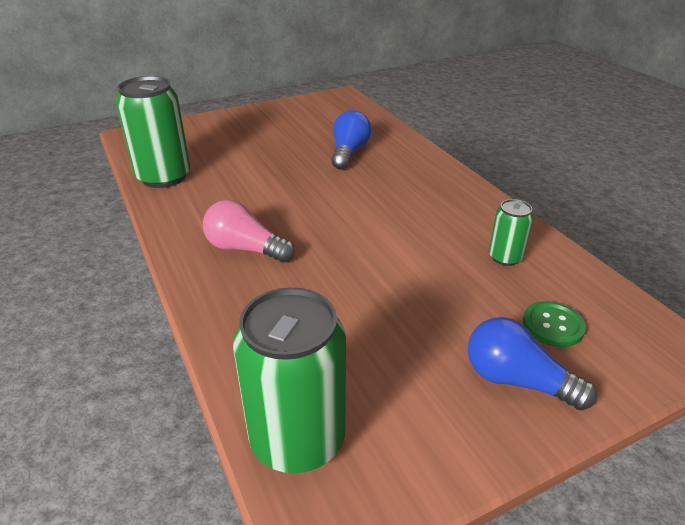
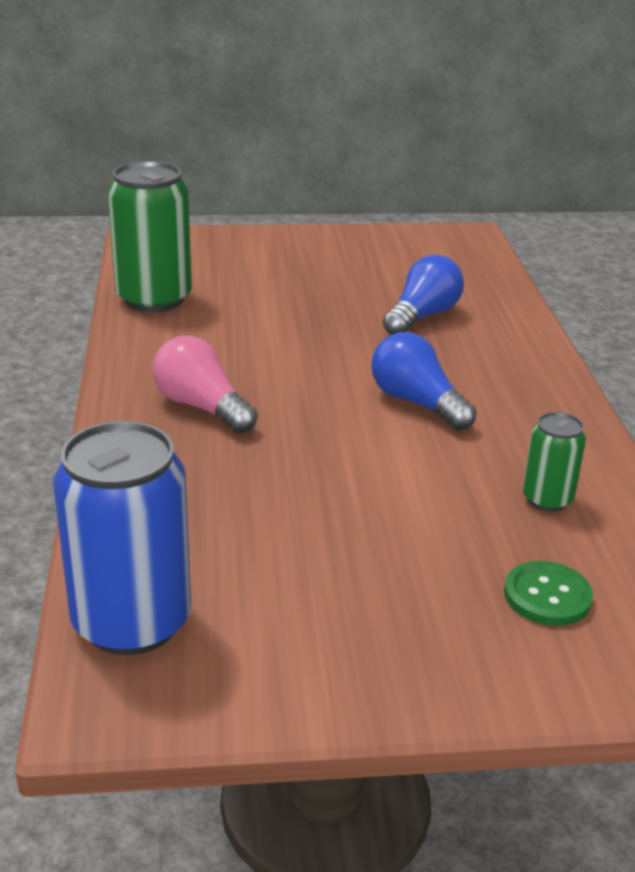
camera: 20 degrees right, 5 degrees down
green can [233,287,346,473] -> blue can [53,421,191,655]
blue light bulb [468,317,597,411] -> blue light bulb moved to [371,332,477,431]

